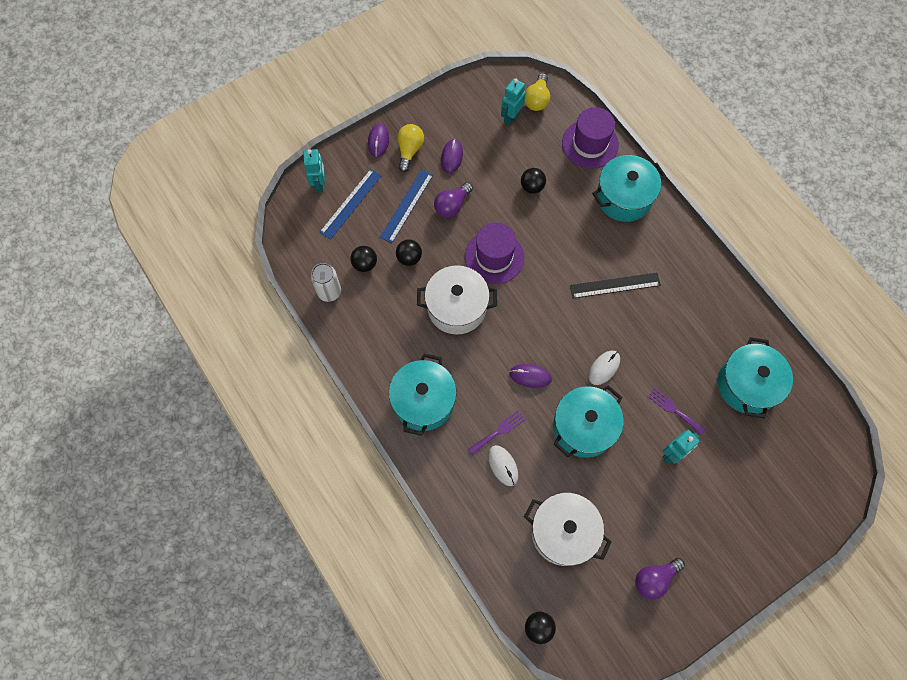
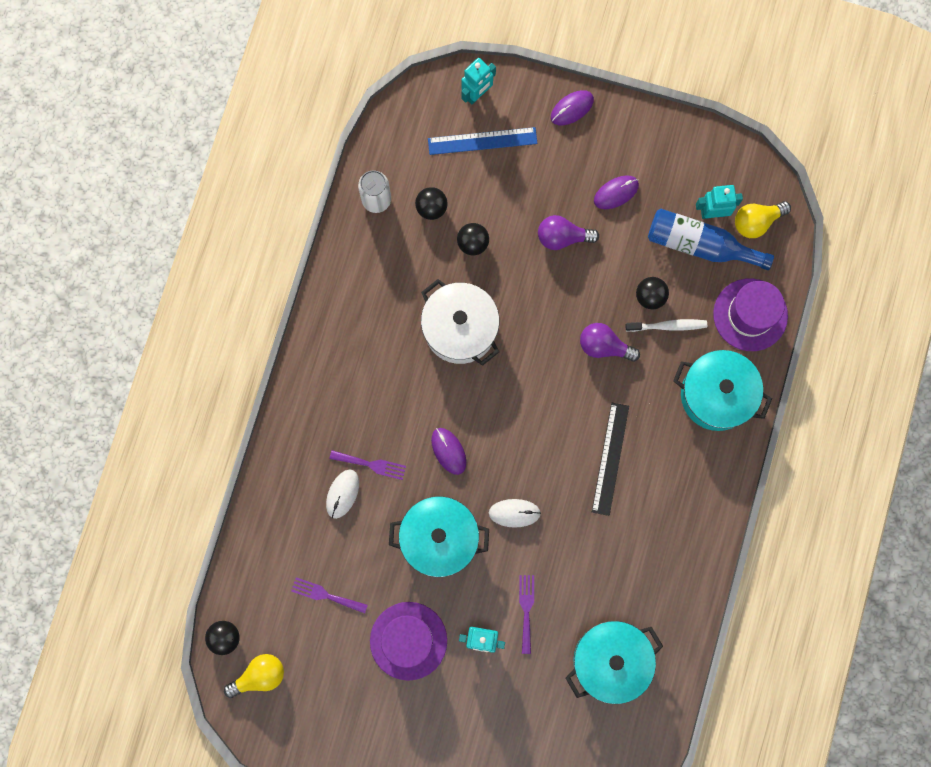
camera: 50 degrees right, 10 degrees up
blue ruler [380,169,433,243] -> none
turquoise pot [389,353,457,436] -> none
yellow light bulb [398,124,424,172] -> yellow light bulb moved to [224,654,284,698]
purple hat [465,222,524,284] -> purple hat moved to [370,602,447,681]
white pot [524,493,612,566] -> purple fork [291,577,368,614]
black ruler [570,273,661,298] -> black ruler turned 60 degrees clockwise [592,403,629,516]
purple light bulb [635,558,685,600] -> purple light bulb moved to [580,323,640,362]
none -> white toothbrush [625,319,707,332]
none -> blue bottle [648,209,774,270]

